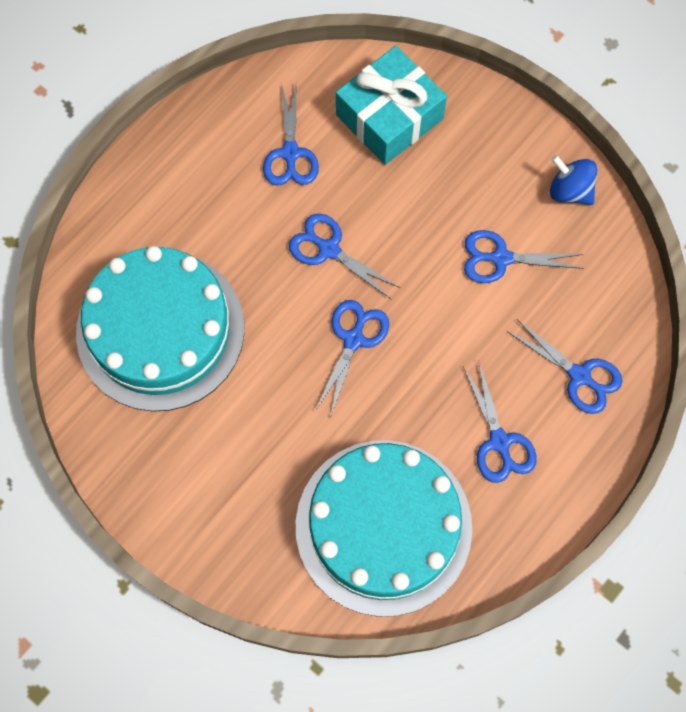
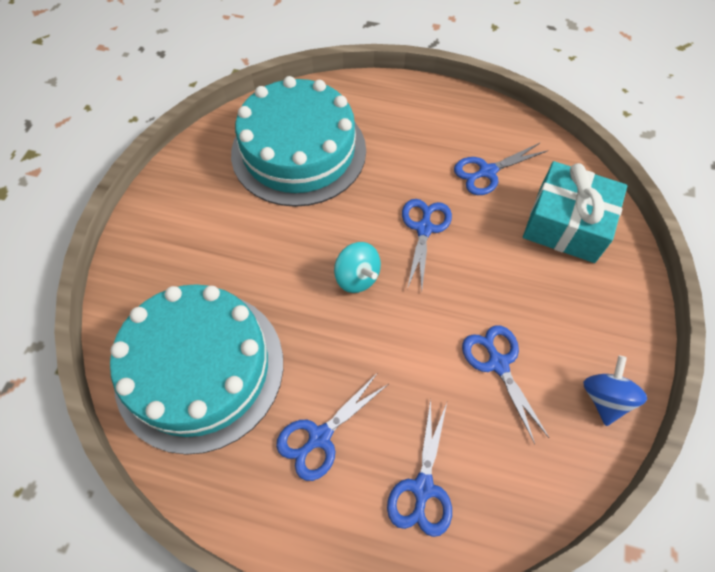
camera: 65 degrees right, 10 degrees down
blue scissors [315,300,389,418] -> turquoise spinning top [334,242,381,293]

